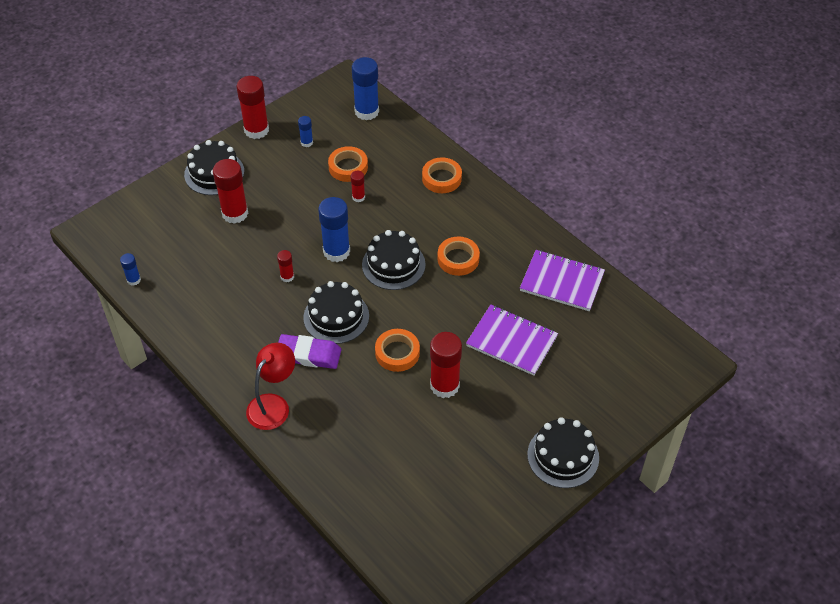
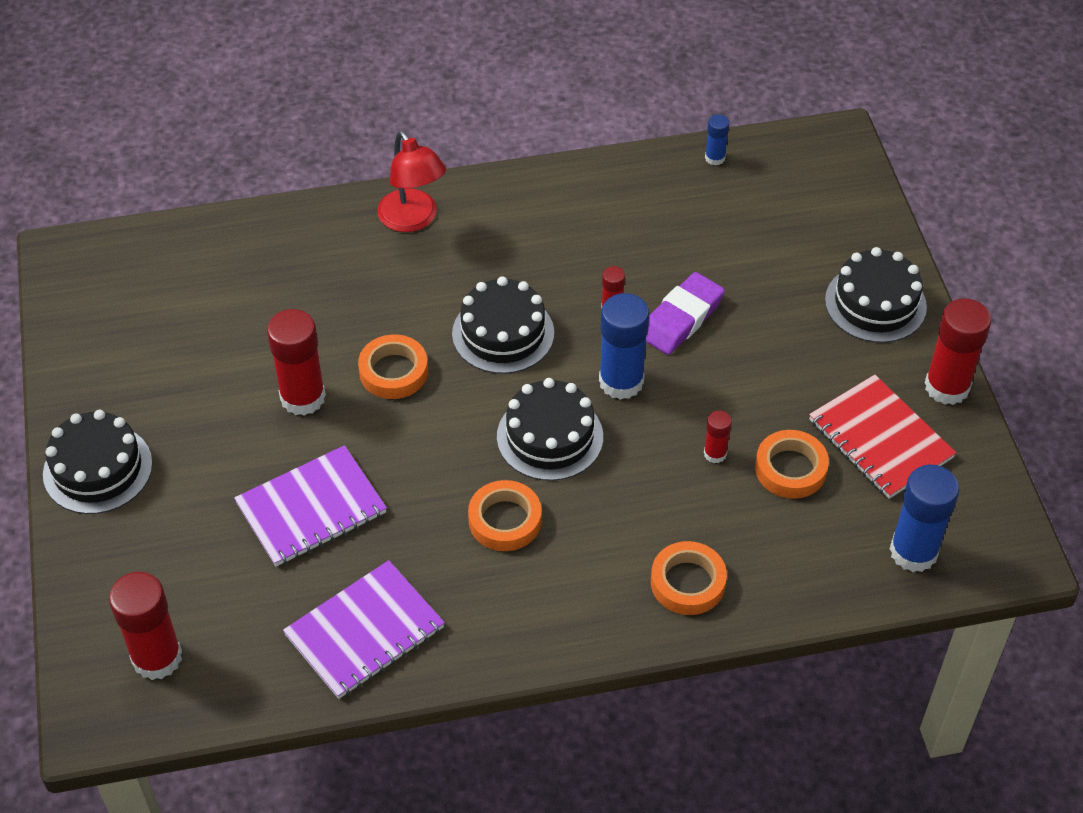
camera: 120 degrees right, 0 degrees up
red glue stick [213,159,248,224] -> red glue stick moved to [109,572,182,680]
purple eraser [278,334,341,369] -> purple eraser moved to [646,272,725,355]
blue glue stick [298,116,313,147] -> red notebook [809,375,956,499]

